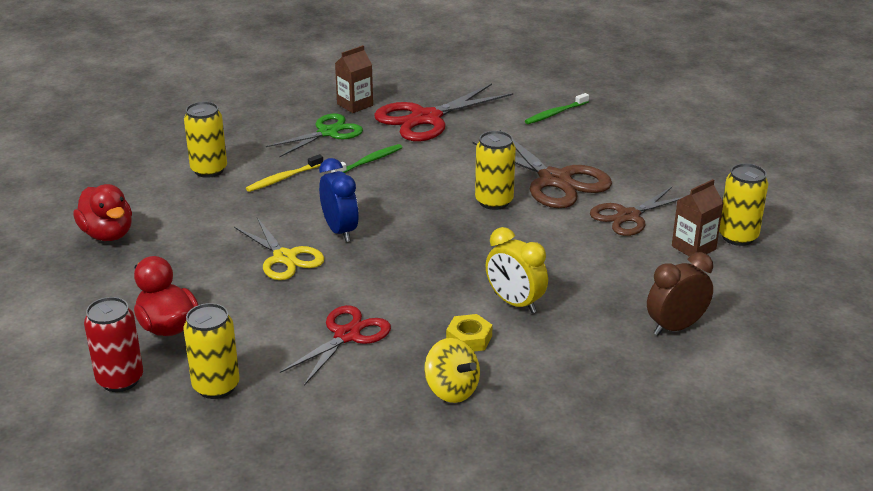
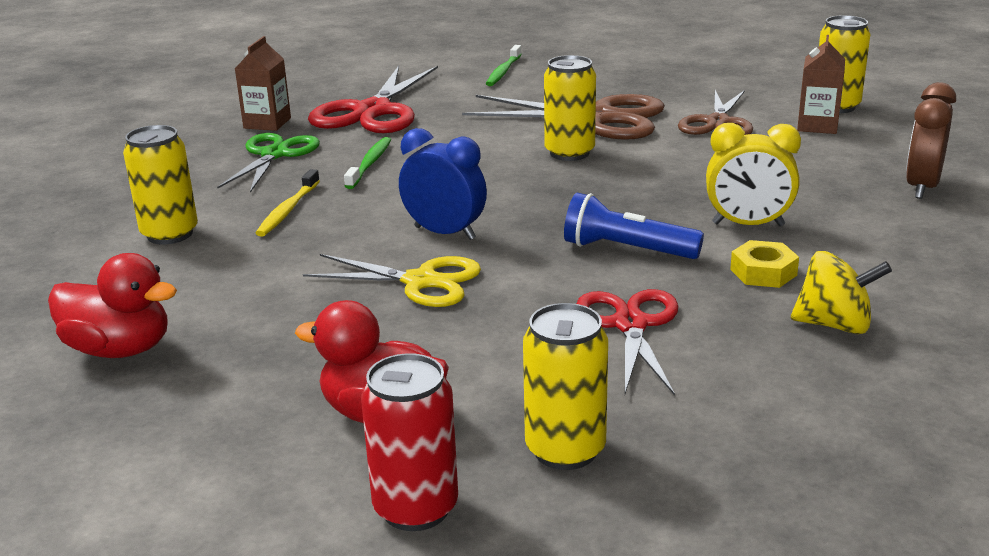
camera: 35 degrees left, 5 degrees down
none -> blue flashlight [564,193,704,259]

